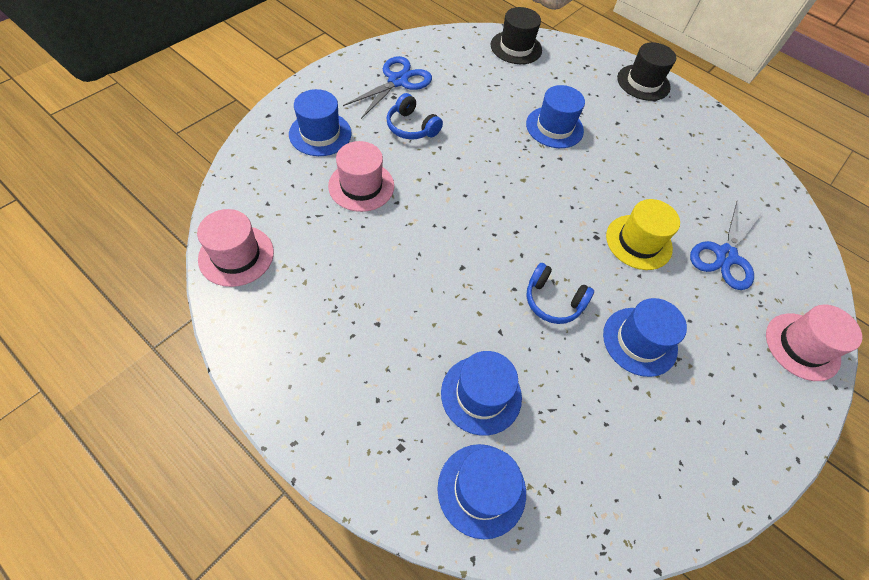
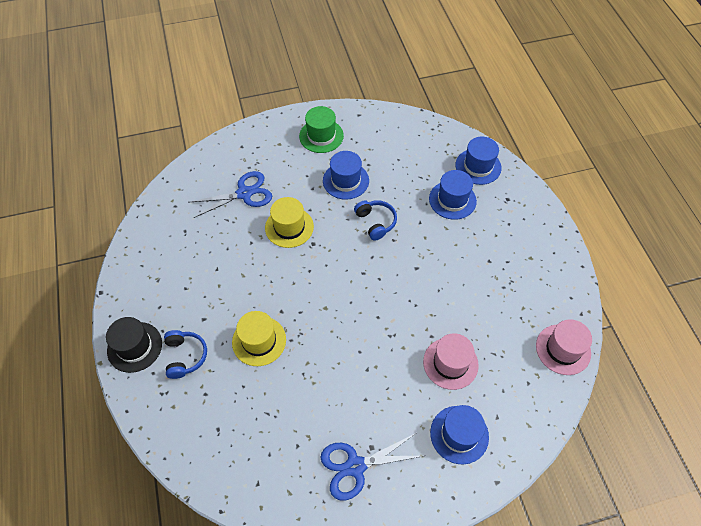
camera: 140 degrees left, 0 degrees up
blue headphones [387,93,443,139] -> blue headphones moved to [164,330,207,379]
black hat [491,7,542,64] -> none
blue hat [526,85,585,148] -> yellow hat [232,311,286,366]
pink hat [766,305,862,381] -> none
none -> green hat [299,106,344,153]

